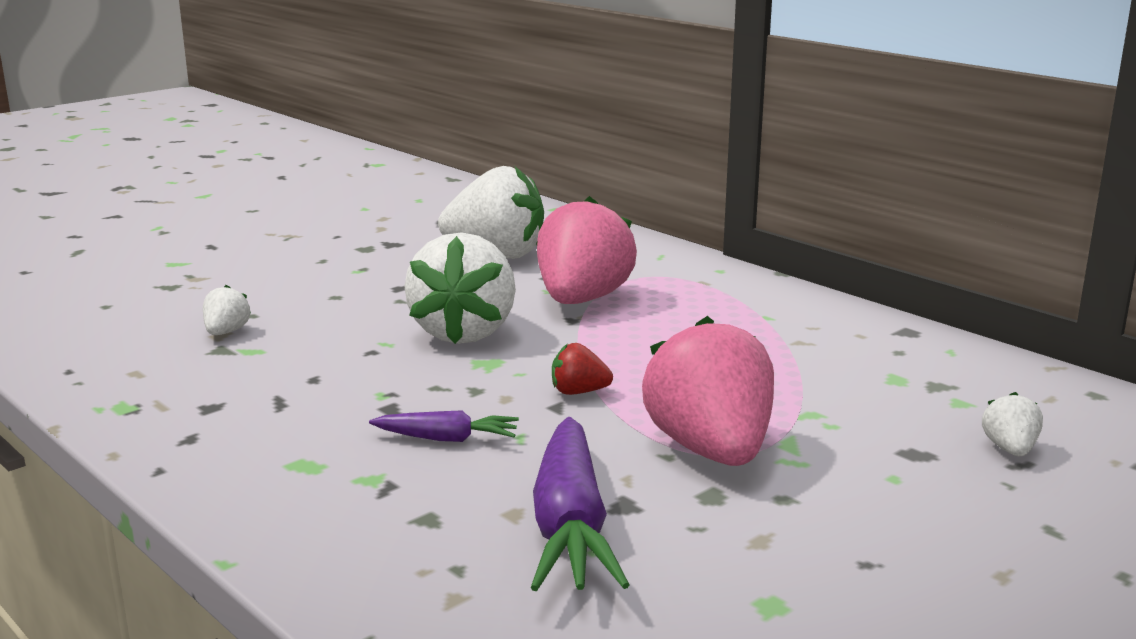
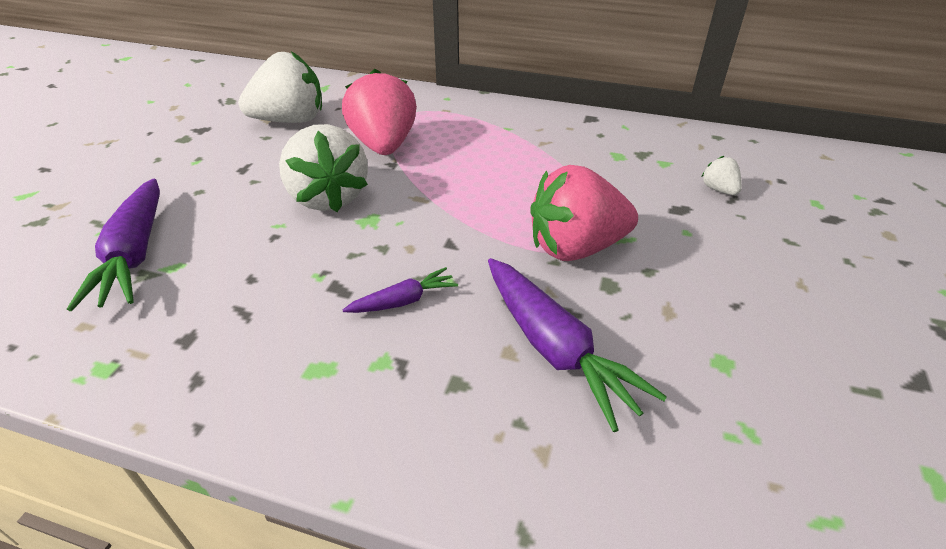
camera: 30 degrees left, 20 degrees up
white strawberry [203,285,251,335] -> purple carrot [67,179,160,311]
red strawberry [552,343,613,395] -> none
pink strawberry [642,316,774,466] -> pink strawberry turned 60 degrees counterclockwise [530,165,638,261]

